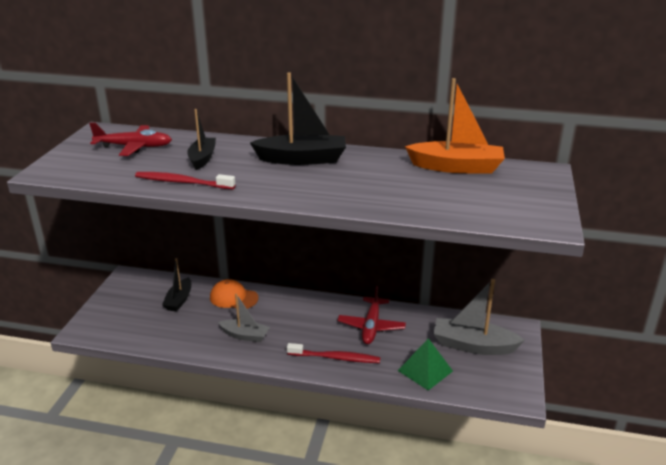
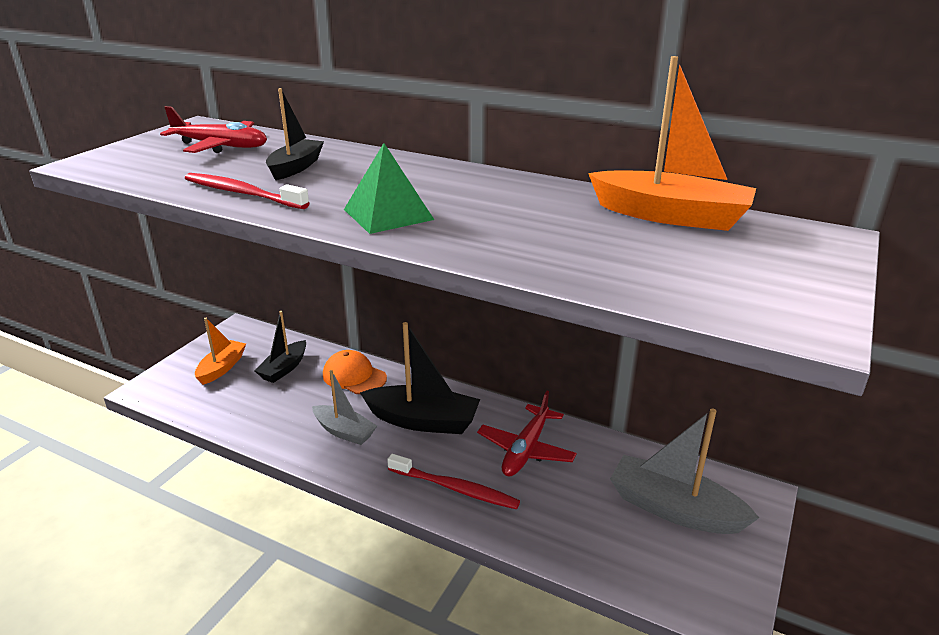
camera: 15 degrees right, 0 degrees up
black boat [250,72,346,165] -> black boat moved to [360,322,480,434]
green pyramid [398,338,453,391] -> green pyramid moved to [344,143,434,234]
none -> orange boat [195,318,246,385]

